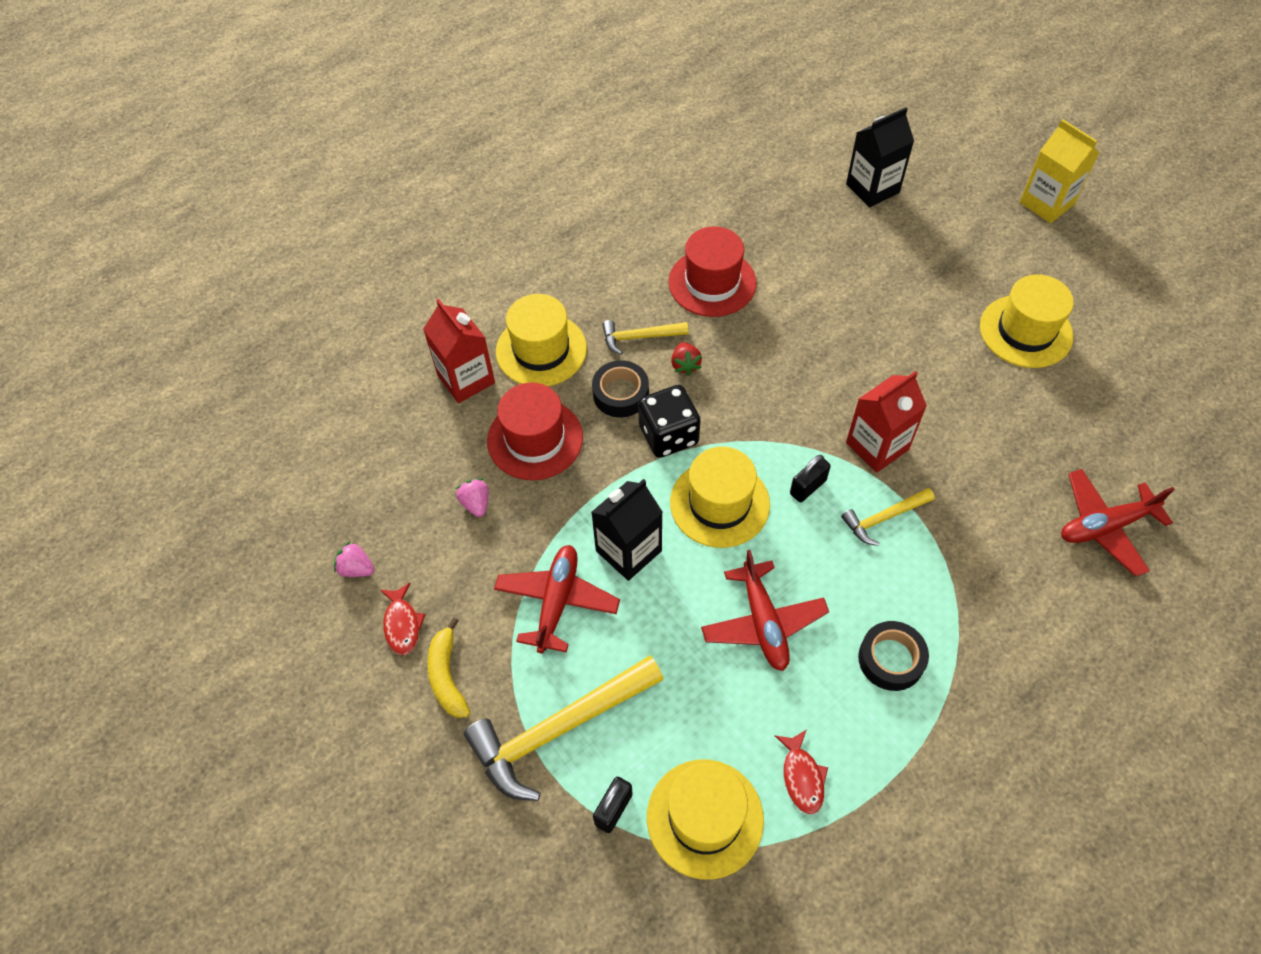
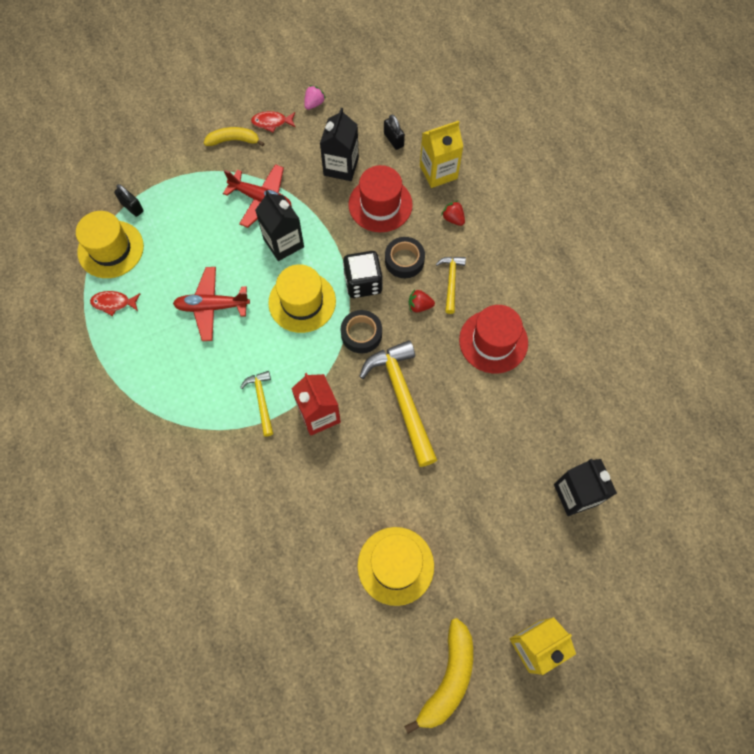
camera: 100 degrees right, 10 degrees up
red carton [423,299,495,403] -> yellow carton [420,121,463,188]
pink strawberry [456,478,489,517] -> black carton [320,108,359,181]
yellow hammer [464,656,664,801] -> yellow hammer moved to [359,340,437,467]
yellow hat [496,294,587,386] -> red strawberry [441,201,465,226]
black padlock [790,455,831,502] -> black padlock moved to [384,115,405,150]
black tape [858,621,929,691] -> black tape moved to [341,310,382,353]
red plane [1061,469,1175,577] -> none
none -> yellow banana [404,618,473,734]

